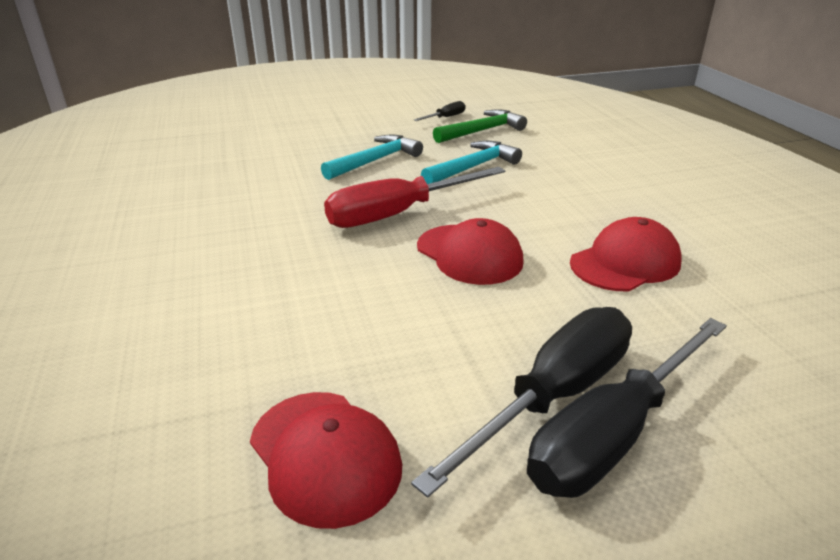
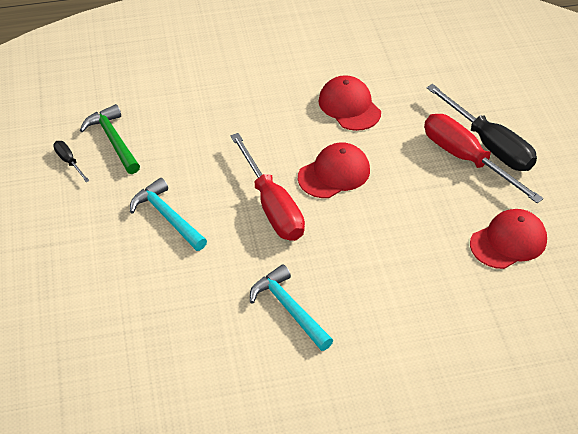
camera: 85 degrees left, 15 degrees up
black screwdriver [411,307,632,498] -> red screwdriver [424,114,543,203]
turquoise hammer [421,141,522,184] -> turquoise hammer moved to [250,265,333,351]

